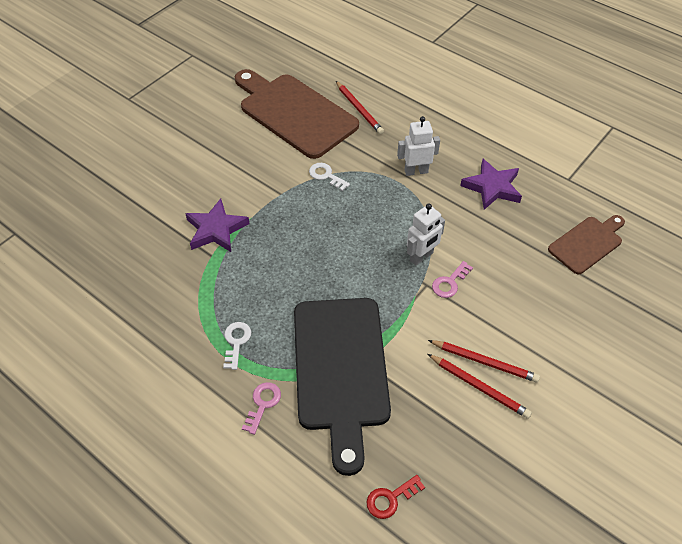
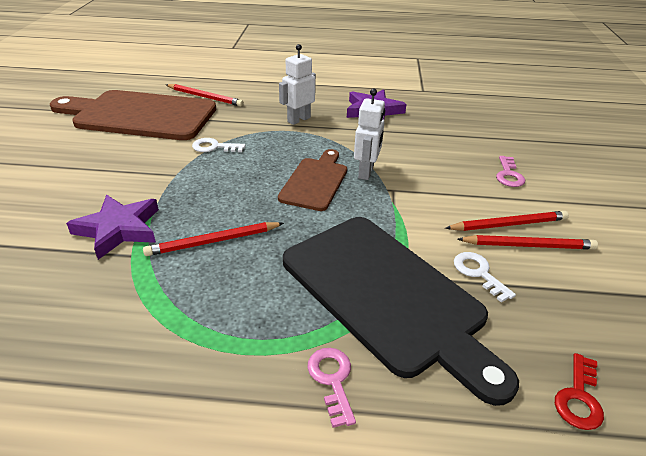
camera: 35 degrees left, 15 degrees down
white key [223,322,251,370] -> white key moved to [454,252,516,302]
pink key [432,261,473,298] -> pink key moved to [496,156,525,187]
brown cutting board [548,215,625,274] -> brown cutting board moved to [278,149,347,211]
none -> red pencil [143,222,284,256]

